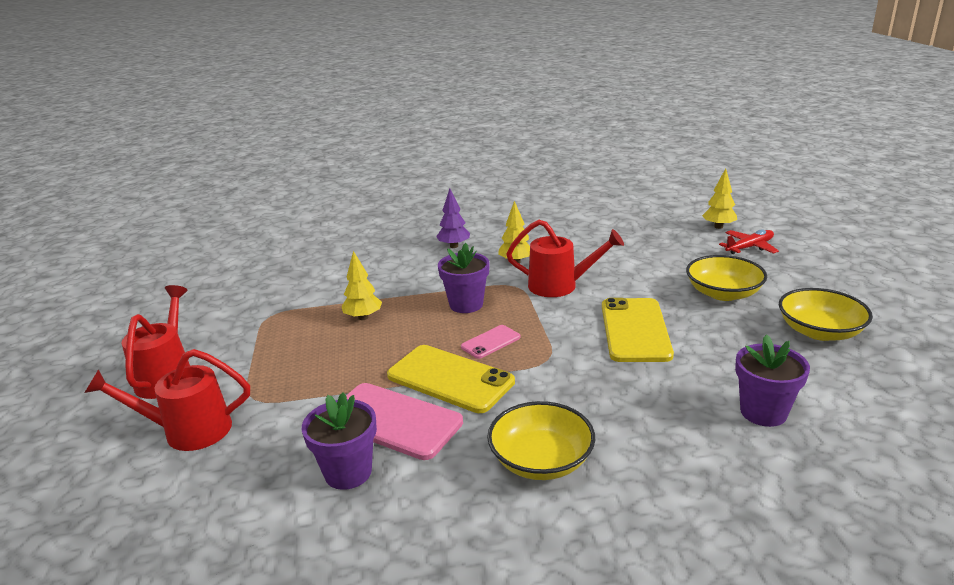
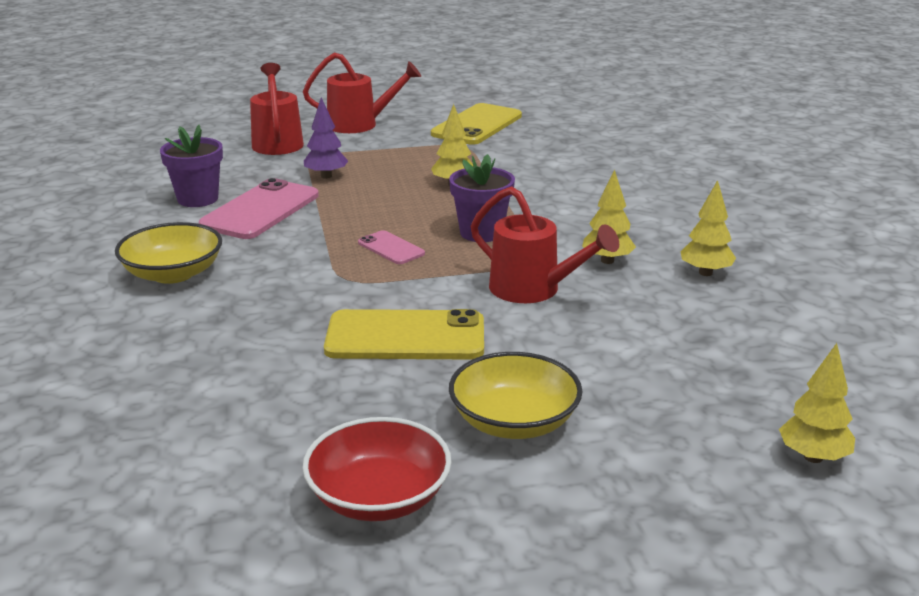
camera: 85 degrees right, 0 degrees up
yellow phone [387,345,515,413] -> yellow phone moved to [431,103,522,145]
purple tree [436,188,470,248] -> purple tree moved to [304,97,348,179]
red watering can [507,220,624,297] -> red watering can turned 60 degrees counterclockwise [471,186,619,303]
red plane [719,229,779,254] -> none
purple flower pot [735,334,810,427] -> none
yellow bowl [779,288,873,341] -> red bowl [302,417,452,521]
none -> yellow tree [681,180,736,276]

